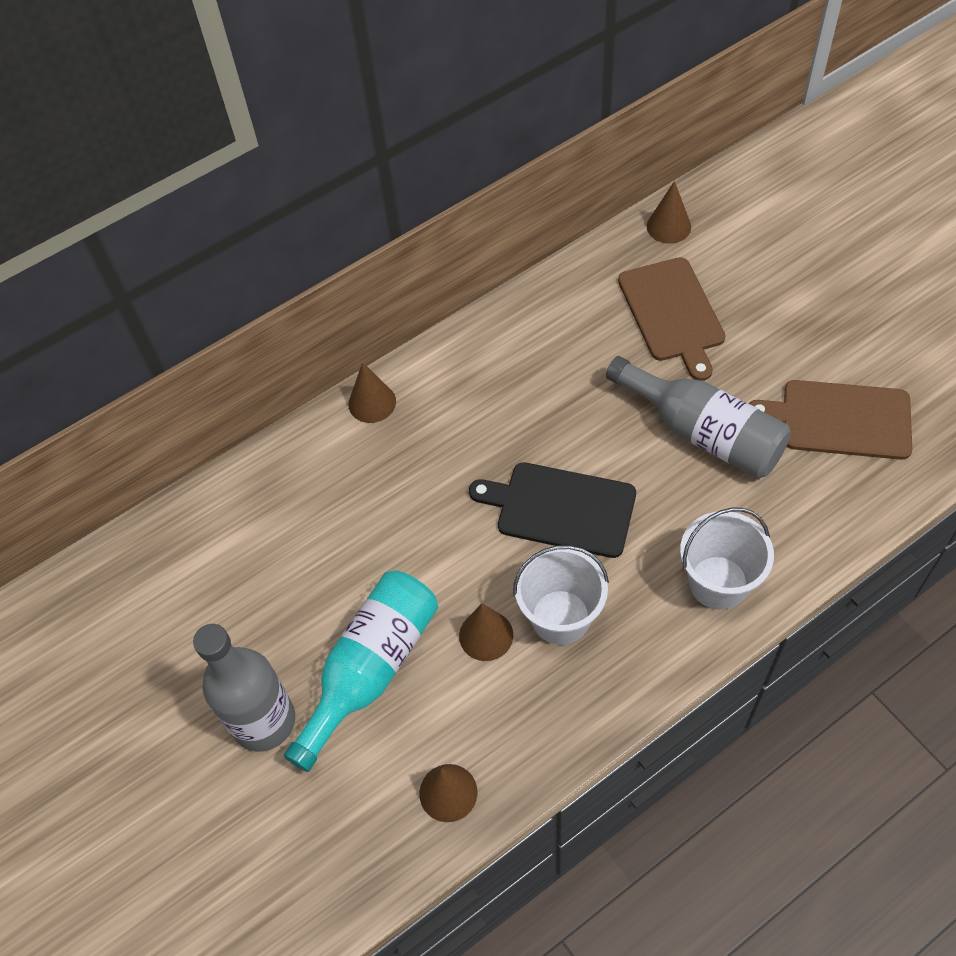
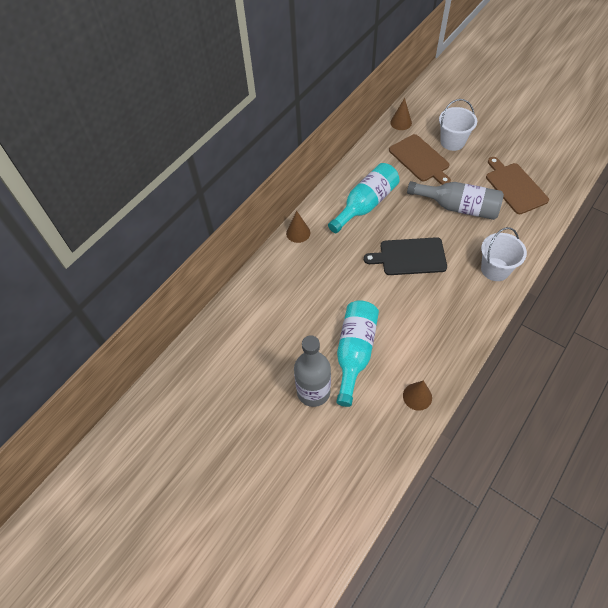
camera: 20 degrees left, 0 degrees up
brown cone [459,604,513,661] -> none
white bucket [513,545,609,645] -> white bucket moved to [439,99,477,151]
brown cutting board [749,380,912,460] -> brown cutting board turned 75 degrees clockwise [486,157,549,214]
none -> turquoise bottle [328,163,400,233]

